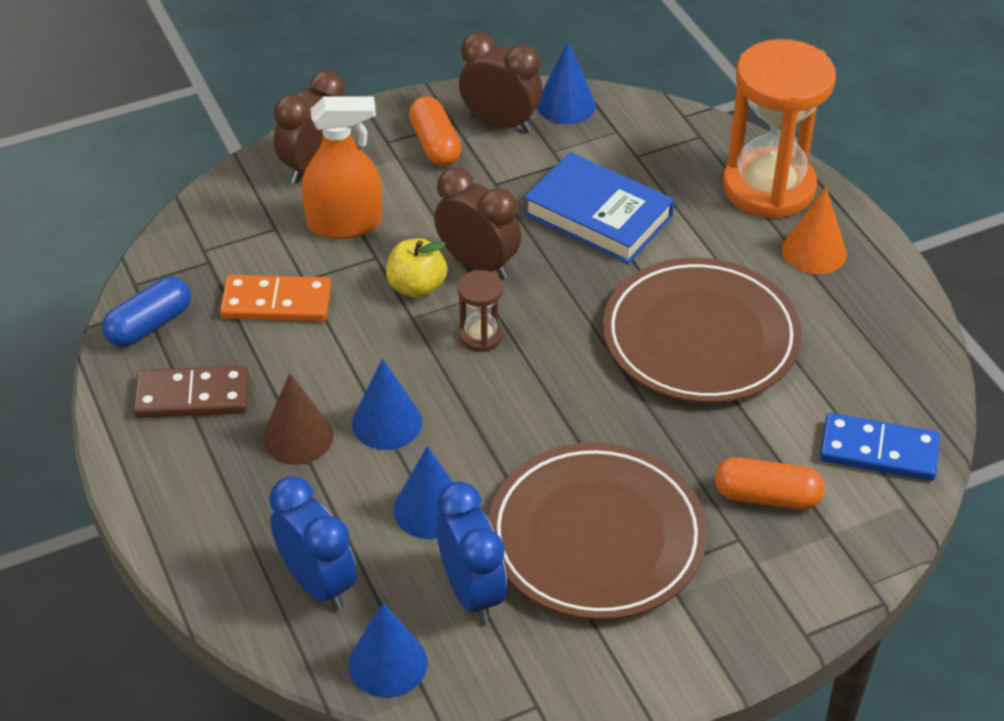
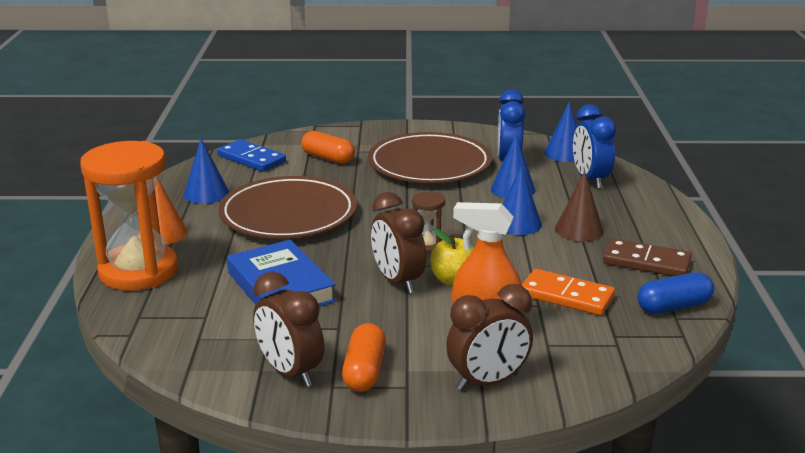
camera: 155 degrees left, 20 degrees down
blue cone [537,41,596,124] -> blue cone moved to [184,139,229,204]

